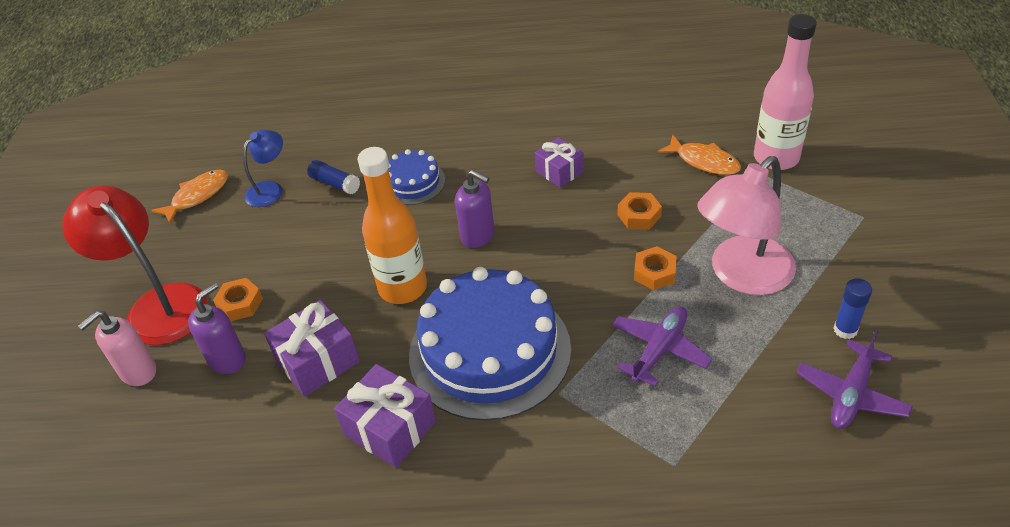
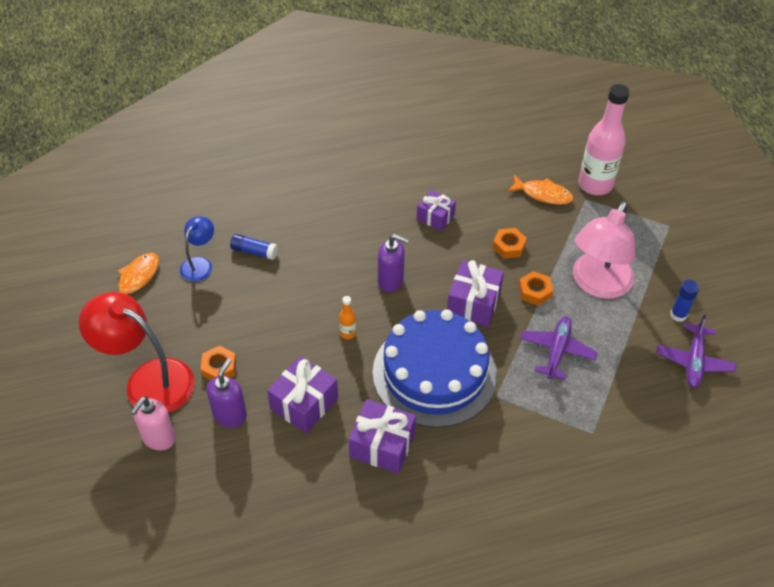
camera: 20 degrees left, 5 degrees up
orange bottle [357,147,427,304] -> orange bottle [339,296,356,339], size x0.41
blue cake [388,149,445,205] -> none
none -> purple gift [447,260,504,327]

